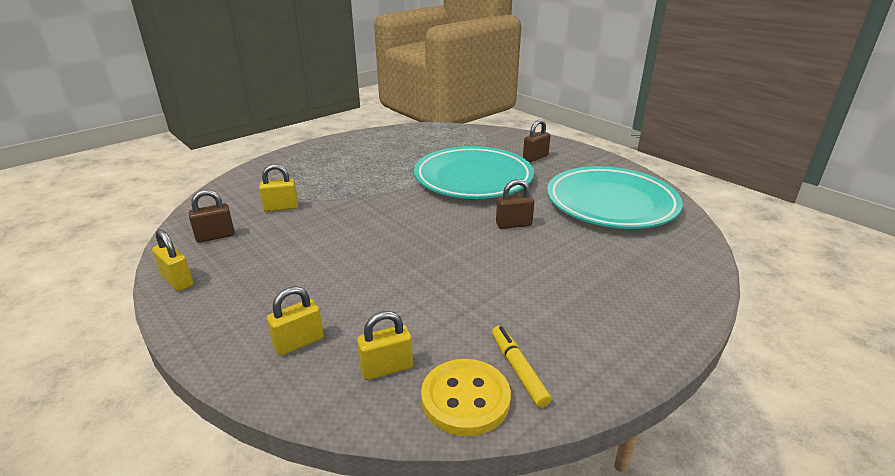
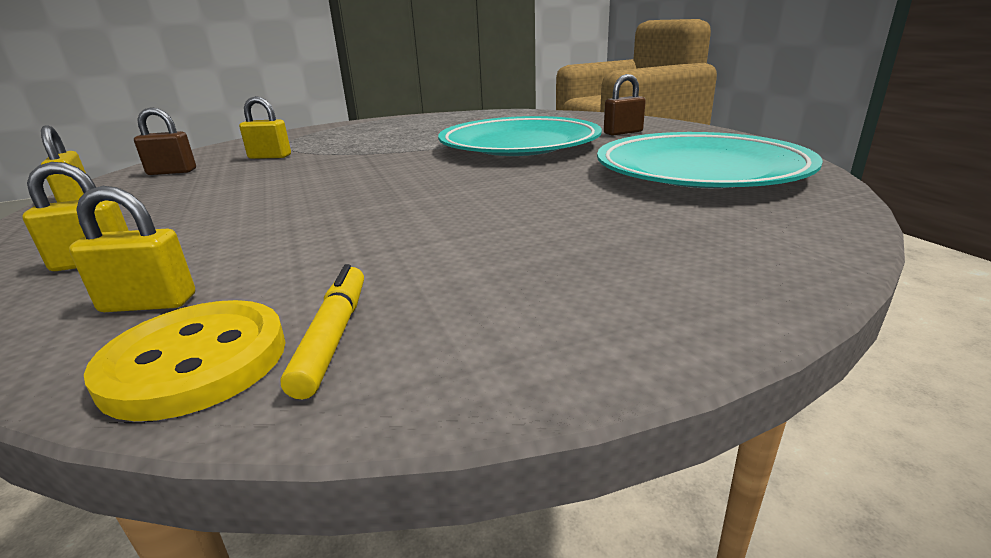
camera: 20 degrees right, 5 degrees down
brown padlock [496,179,535,229] -> none

